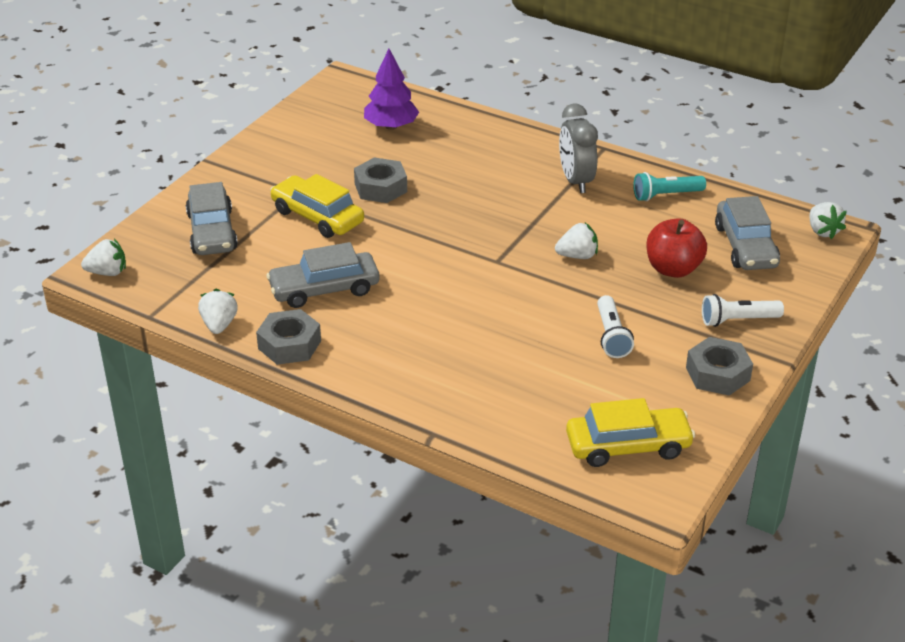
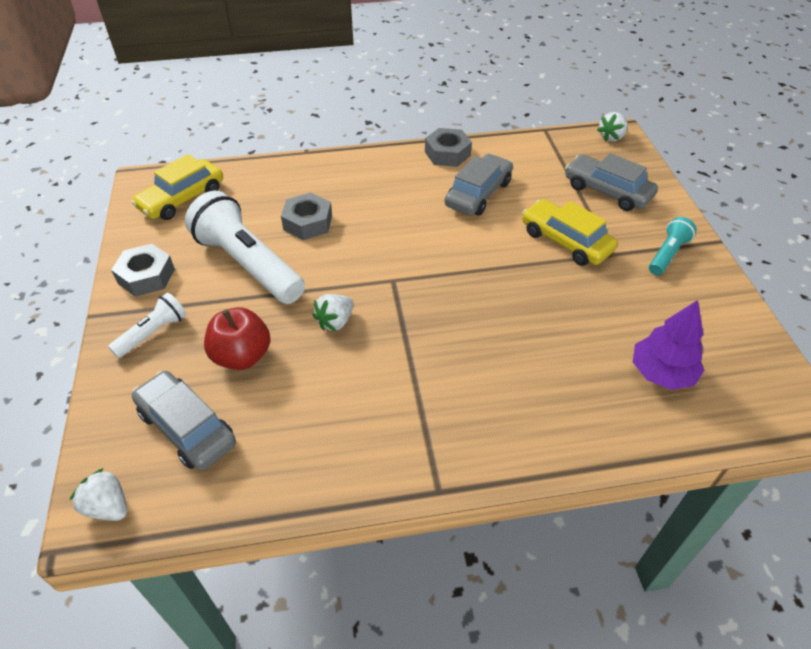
camera: 140 degrees right, 10 degrees up
white strawberry [198,289,238,334] -> none
yellow car [270,174,364,238] -> yellow car turned 135 degrees counterclockwise [522,199,617,266]
grey nut [354,157,407,203] -> grey nut moved to [281,193,332,240]
grey clock [559,103,598,193] -> none
white flashlight [597,295,634,358] -> white flashlight [185,191,305,304], size x2.00
turquoise flashlight [633,172,706,201] -> turquoise flashlight moved to [649,217,696,275]

